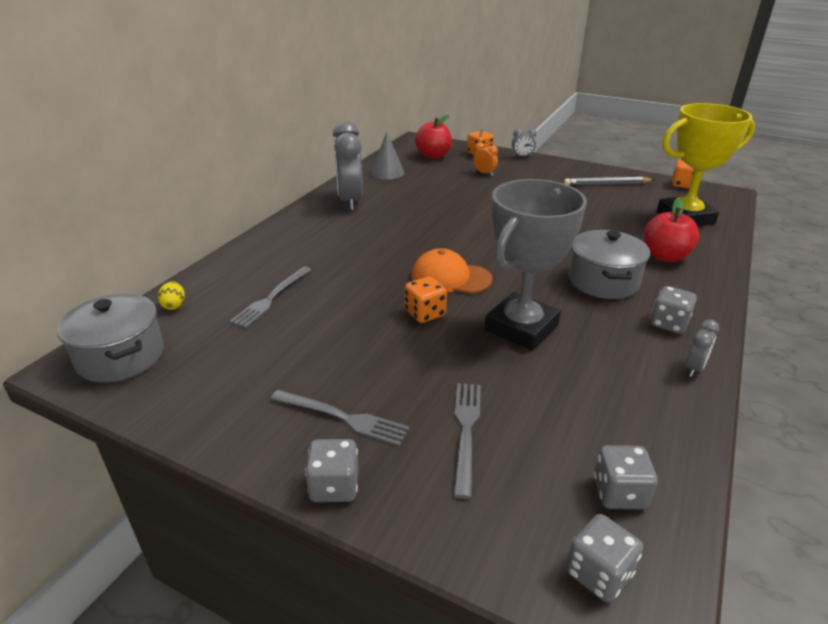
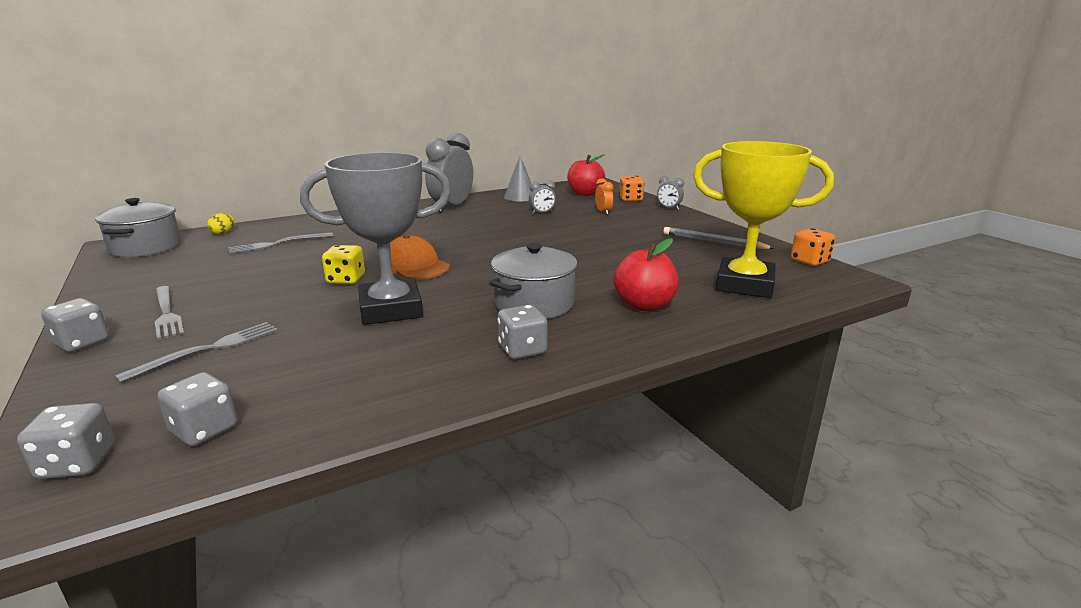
camera: 35 degrees right, 10 degrees down
orange dice [405,277,447,323] -> yellow dice [322,245,365,284]
grey clock [685,319,719,377] -> grey clock moved to [529,180,556,214]

